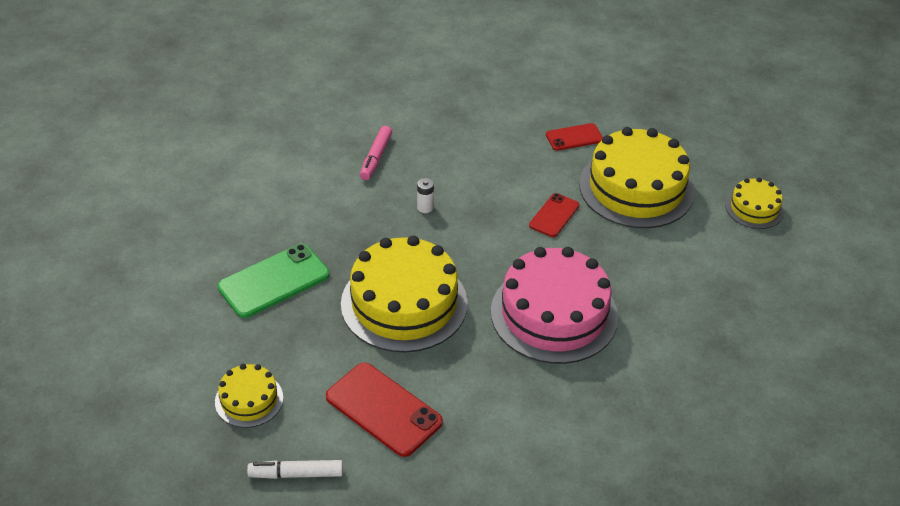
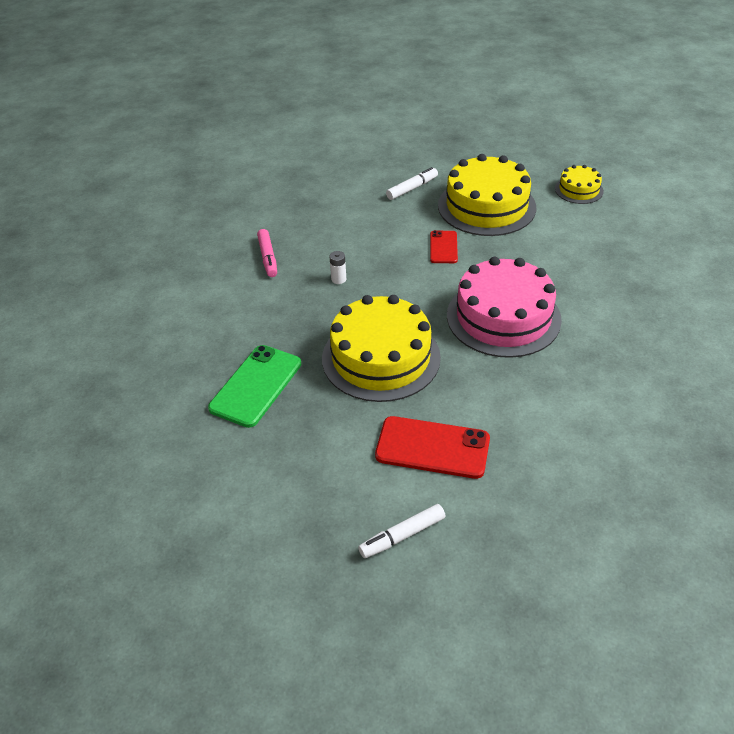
camera: 25 degrees left, 0 degrees up
yellow cake [215,364,283,428] -> none
red phone [546,123,603,151] -> white marker [386,167,438,200]

